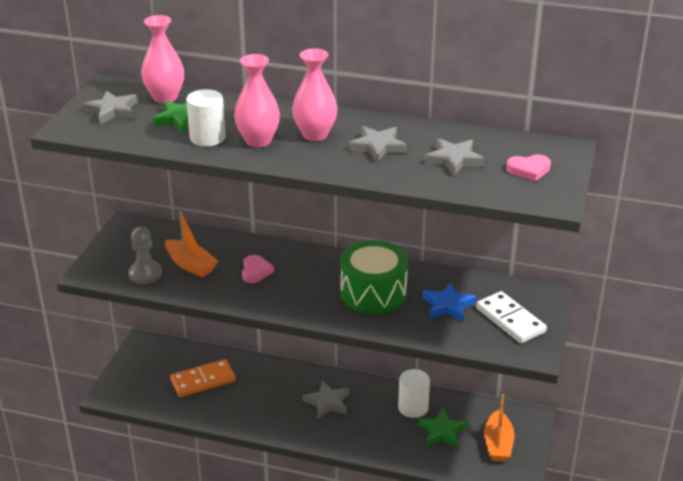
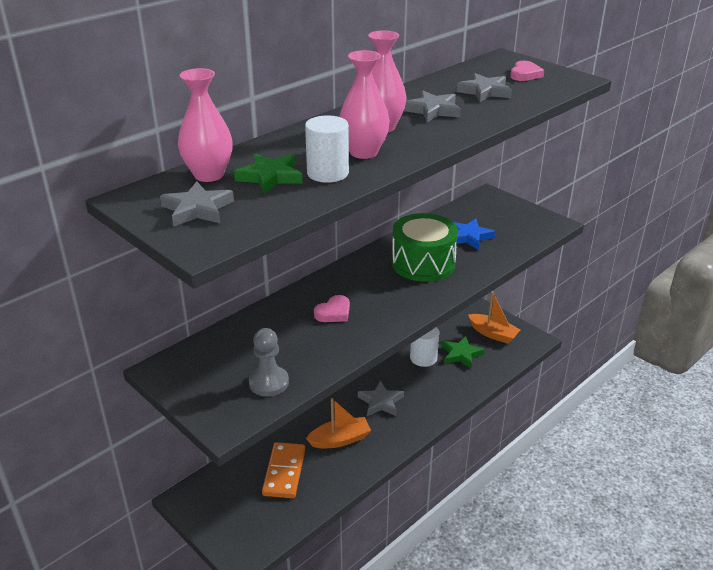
camera: 60 degrees left, 0 degrees up
orange boat [165,212,218,277] -> orange boat moved to [306,398,371,448]
pink heart [242,255,274,283] -> pink heart turned 105 degrees clockwise [314,295,350,322]
white domino [476,291,547,344] -> none

